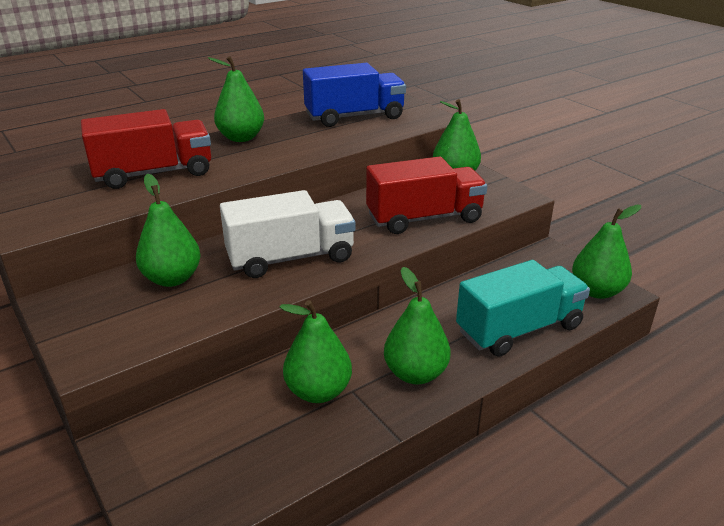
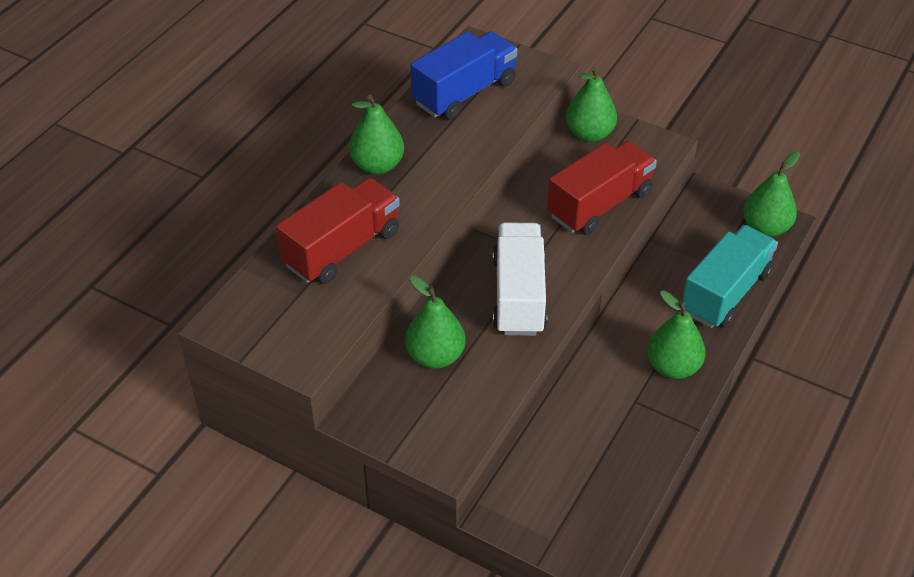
camera: 25 degrees left, 15 degrees up
white truck [220,190,356,278] -> white truck turned 45 degrees counterclockwise [493,222,547,336]
green pear [280,300,352,403] -> none

